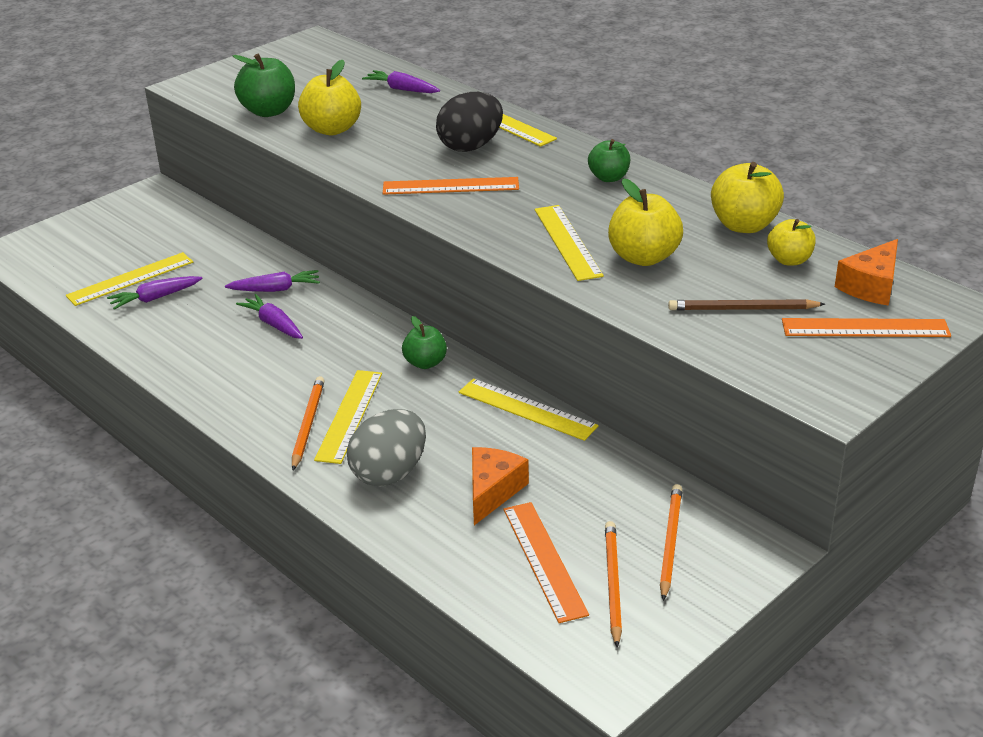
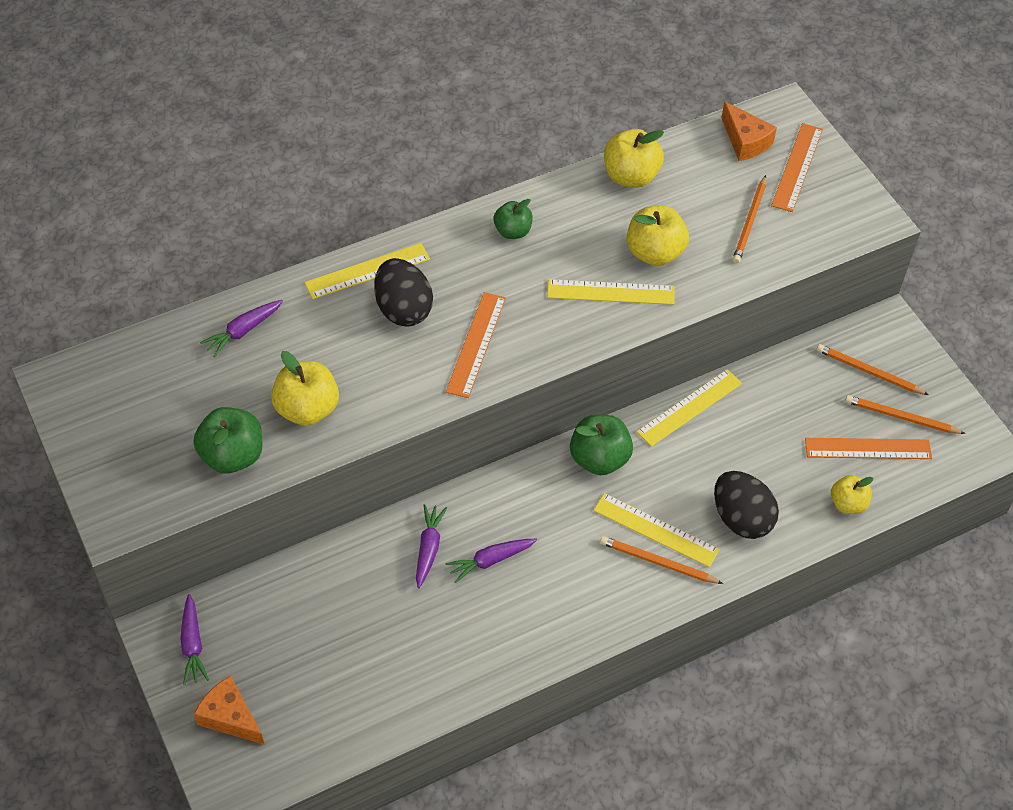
camera: 75 degrees left, 20 degrees up
yellow ruler [66,252,193,306] -> none
purple carrot [107,276,202,310] -> purple carrot moved to [180,594,209,685]
grey egg [347,409,426,486] -> black egg [714,471,779,539]
green apple [402,316,447,369] -> green apple [570,415,633,475], size x1.57
orange cheese [472,447,529,525] -> orange cheese moved to [194,676,265,745]
brown pencil [668,299,825,311] -> orange pencil [732,175,766,263]
yellow apple [767,219,816,266] -> yellow apple moved to [831,475,873,514]

